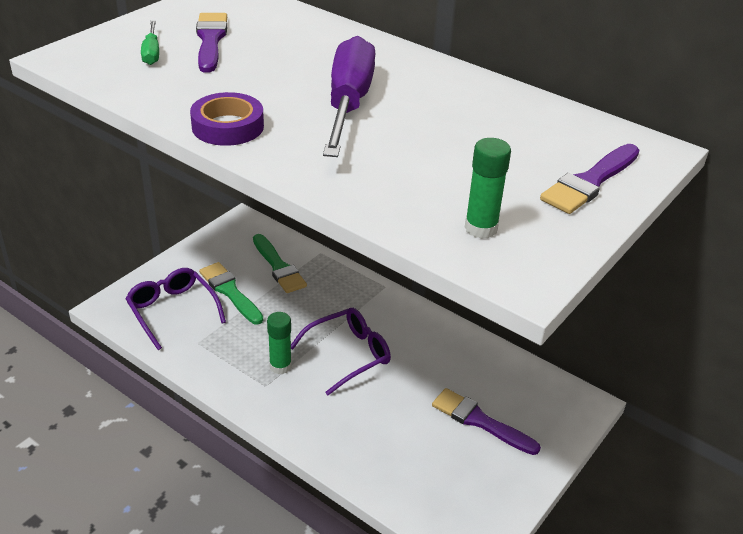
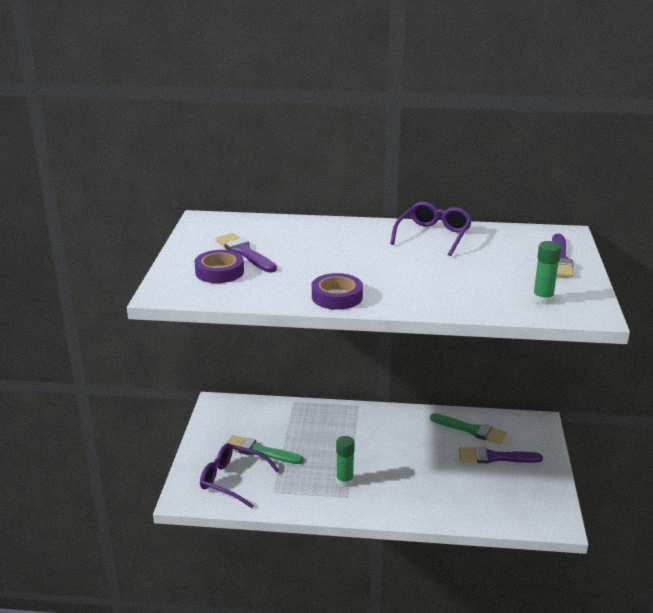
camera: 30 degrees left, 10 degrees down
green screwdriver [141,21,159,65] -> purple tape [194,250,244,283]
green brush [253,234,307,293] -> green brush moved to [430,413,508,444]
purple glasses [291,308,391,395] -> purple glasses moved to [390,202,472,256]
purple screwdriver [323,36,375,157] -> none

